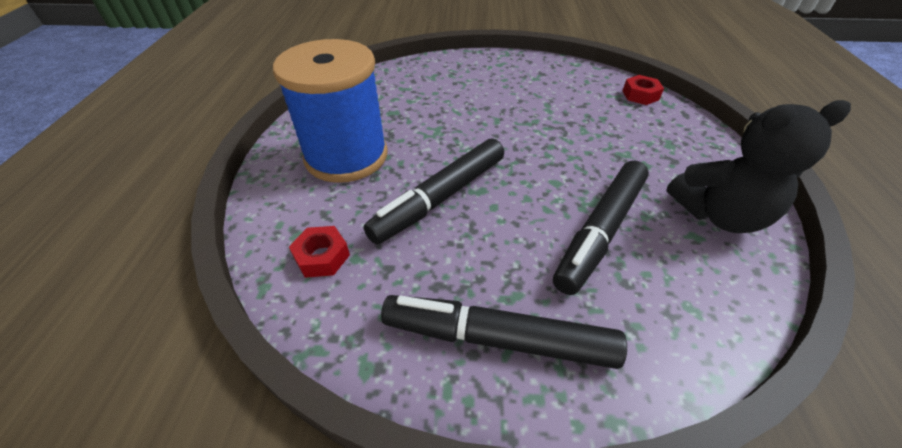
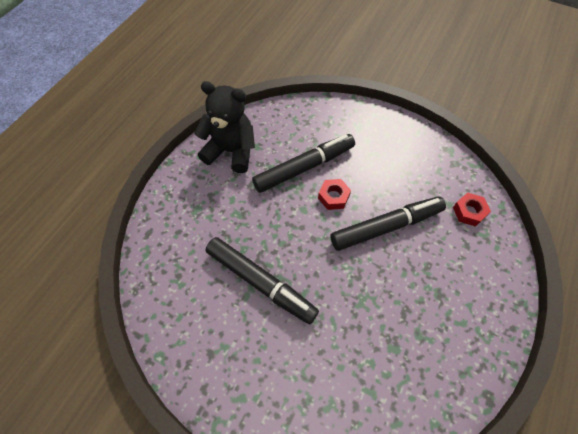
camera: 155 degrees left, 15 degrees up
blue spool [273,39,388,183] -> none
black marker [381,295,627,369] -> black marker moved to [205,237,319,324]
red nut [622,75,664,105] -> red nut moved to [318,179,351,210]

